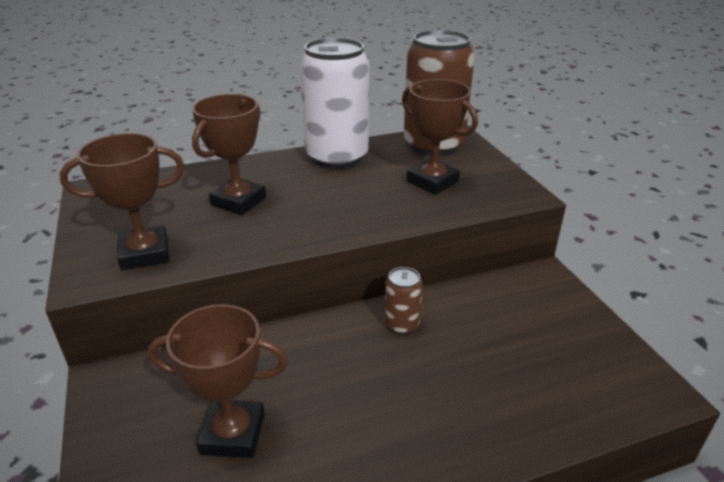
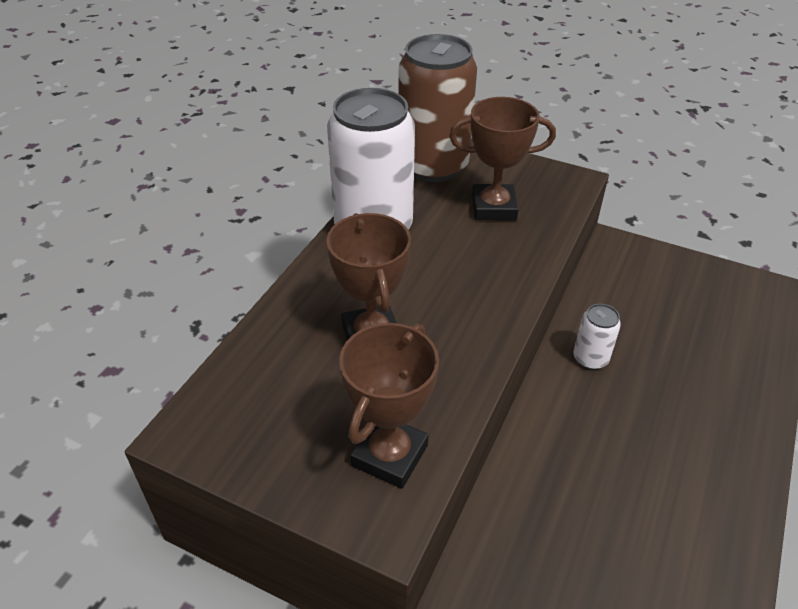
camera: 45 degrees left, 10 degrees up
brown trophy [148,304,288,458] -> none
brown can [384,267,423,334] -> white can [574,304,621,370]

